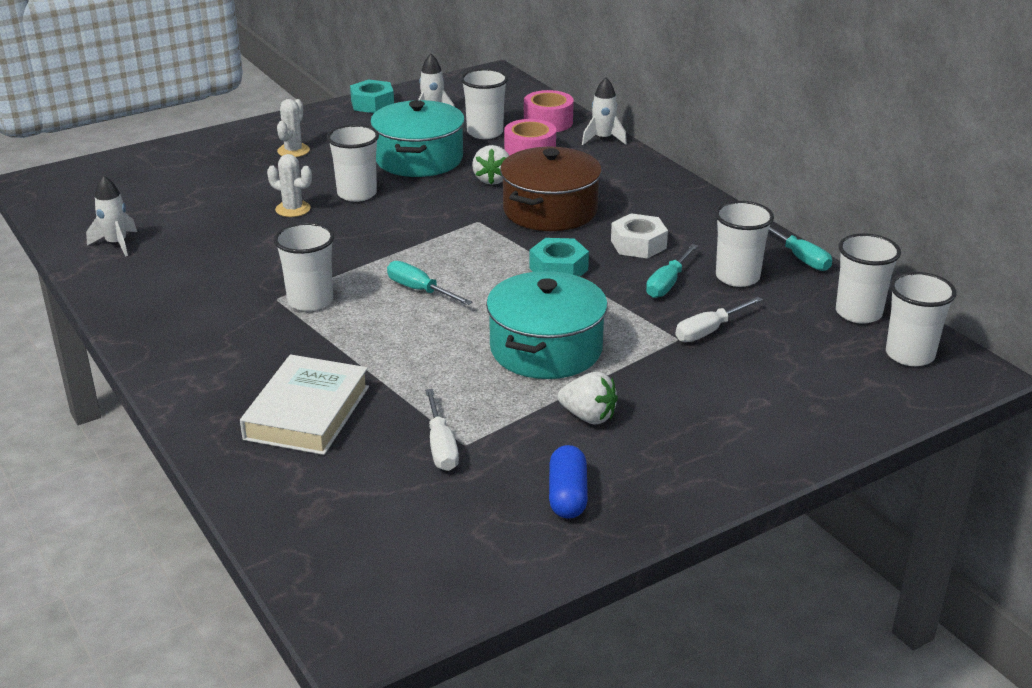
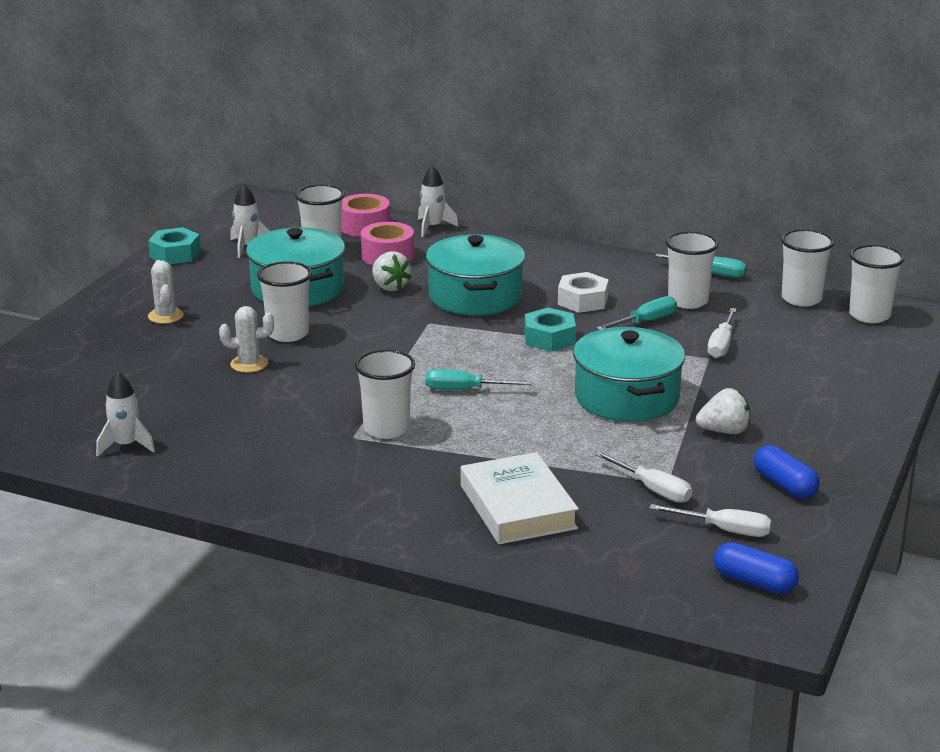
camera: 35 degrees left, 5 degrees down
brown pot [500,147,602,231] -> turquoise pot [426,234,525,316]
turquoise screwdriver [646,244,698,298] -> turquoise screwdriver turned 120 degrees counterclockwise [596,296,677,330]
none -> white screwdriver [649,504,772,537]
none -> blue capsule [714,542,799,594]

